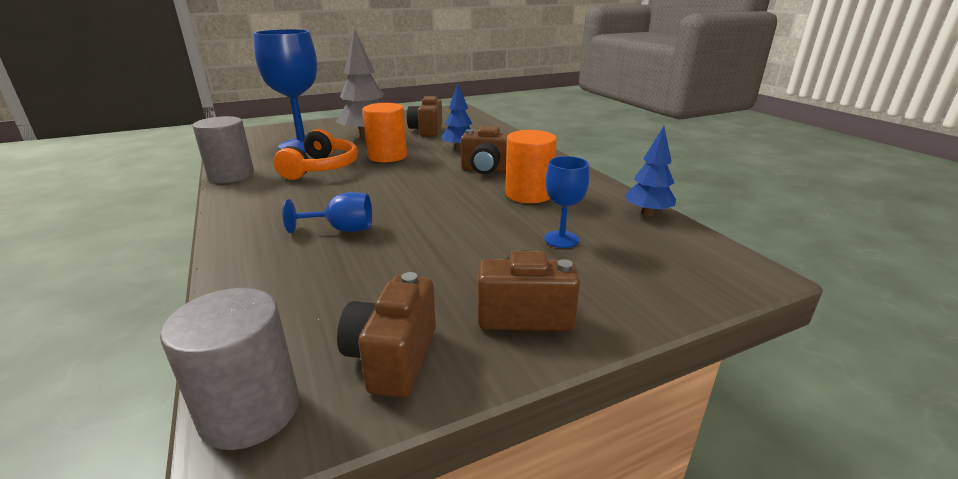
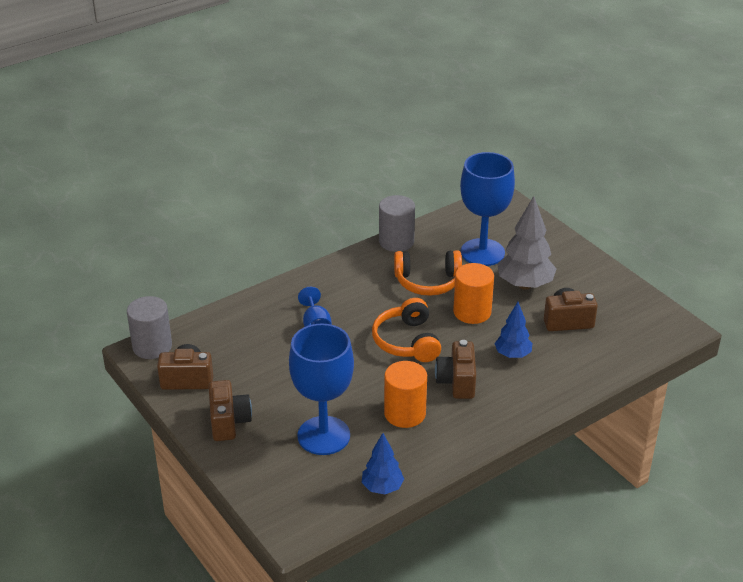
camera: 80 degrees right, 10 degrees up
blue goblet [544,156,590,248] -> blue goblet [289,323,354,455], size x2.03
none -> orange headphones [372,298,441,362]

